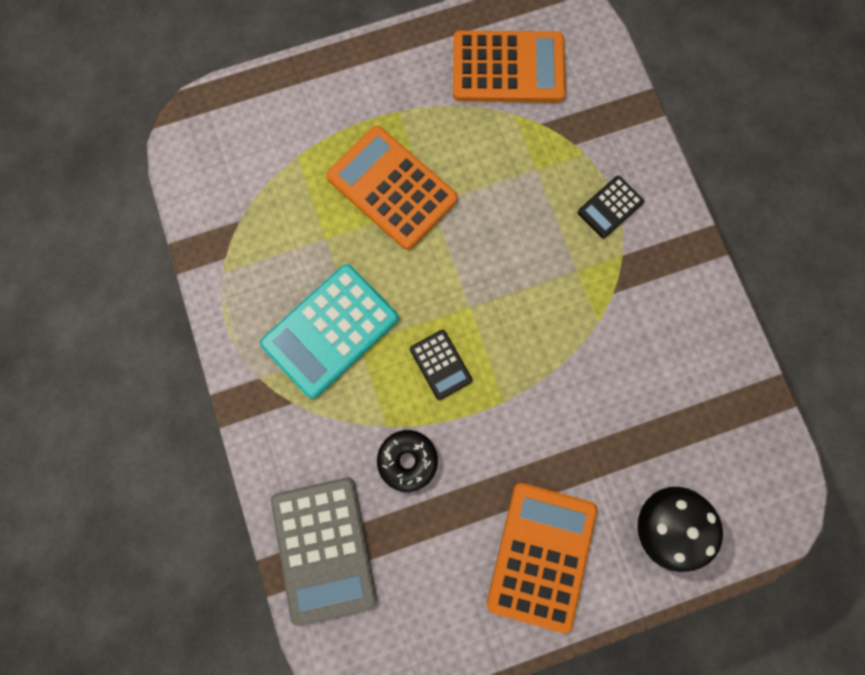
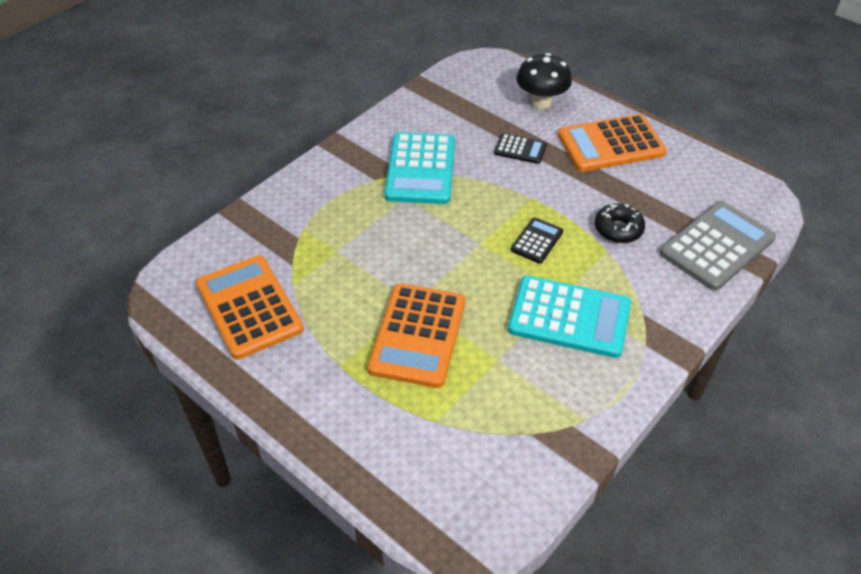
camera: 120 degrees left, 30 degrees down
black calculator [577,176,644,238] -> black calculator moved to [494,133,547,164]
none -> turquoise calculator [385,132,455,204]

